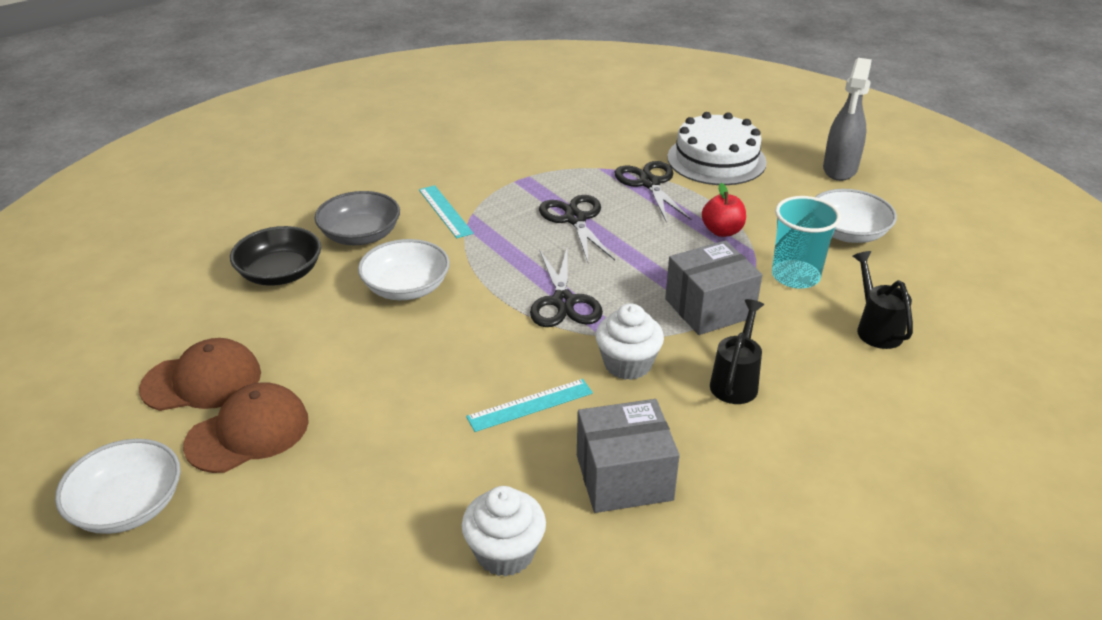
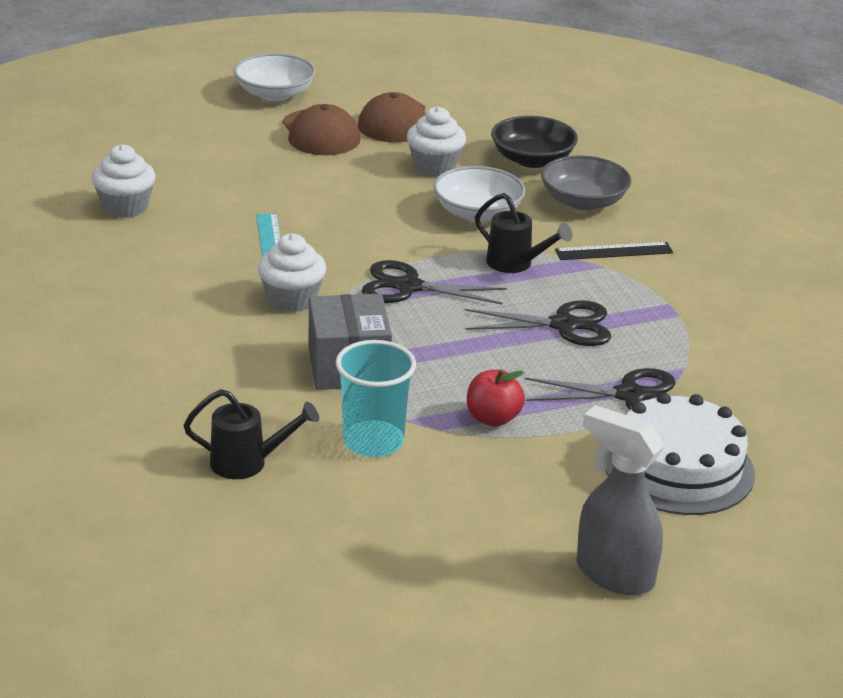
camera: 105 degrees right, 5 degrees down
turquoise ruler [419,185,474,238] -> black ruler [555,242,673,260]
grey box [577,399,680,513] -> none
black watering can [710,299,764,404] -> black watering can moved to [475,193,572,273]
white bowl [816,189,897,243] -> none
none -> white cupcake [407,107,466,176]

